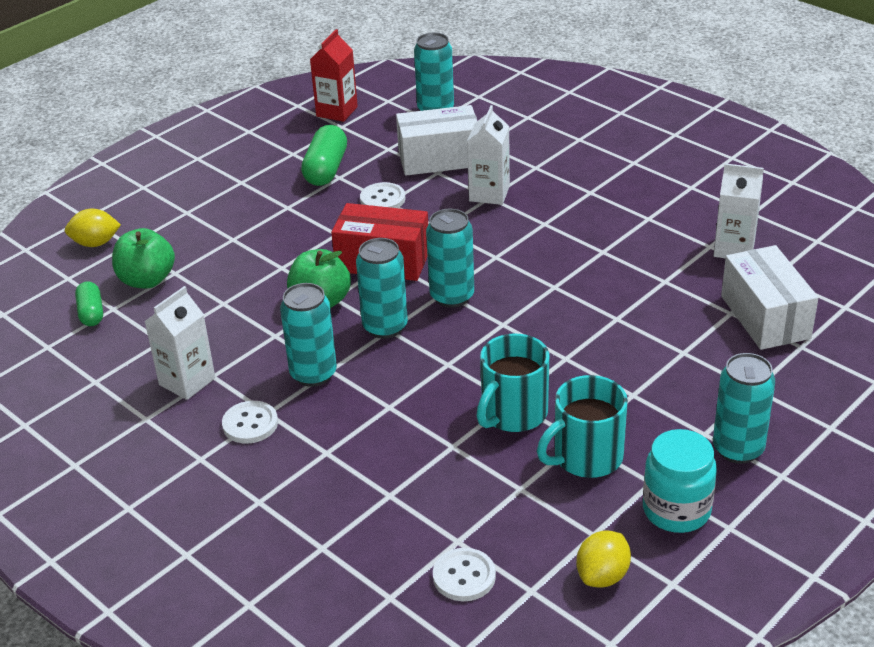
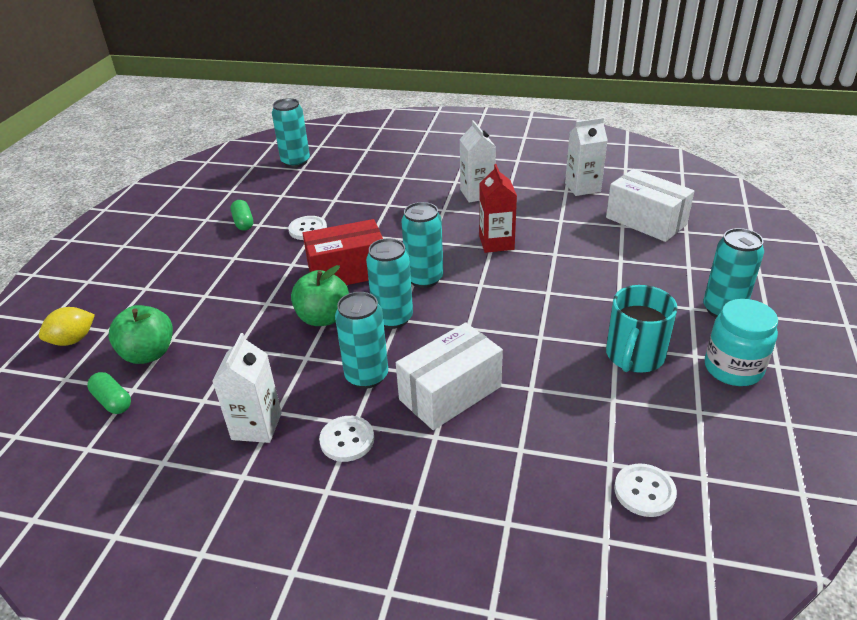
camera: 30 degrees left, 0 degrees up
green capsule [301,125,347,186] -> green capsule [231,200,253,231], size x0.62
red carton [310,29,358,122] -> red carton moved to [479,164,517,253]
white box [396,105,477,176] -> white box moved to [396,322,503,430]
white carton [467,105,510,205] -> white carton moved to [460,120,496,203]
turquoise mug [476,334,549,432] -> none
yellow lemon [576,530,631,588] -> none

